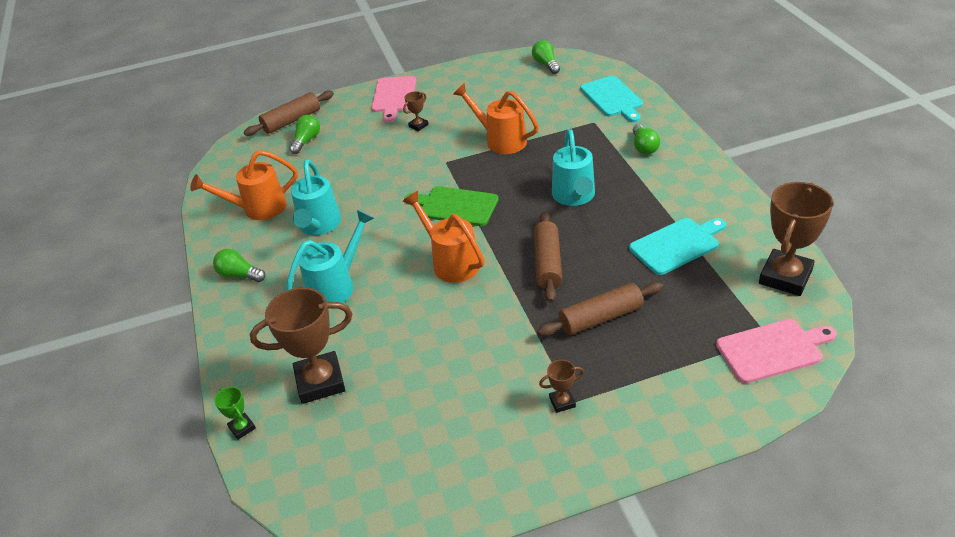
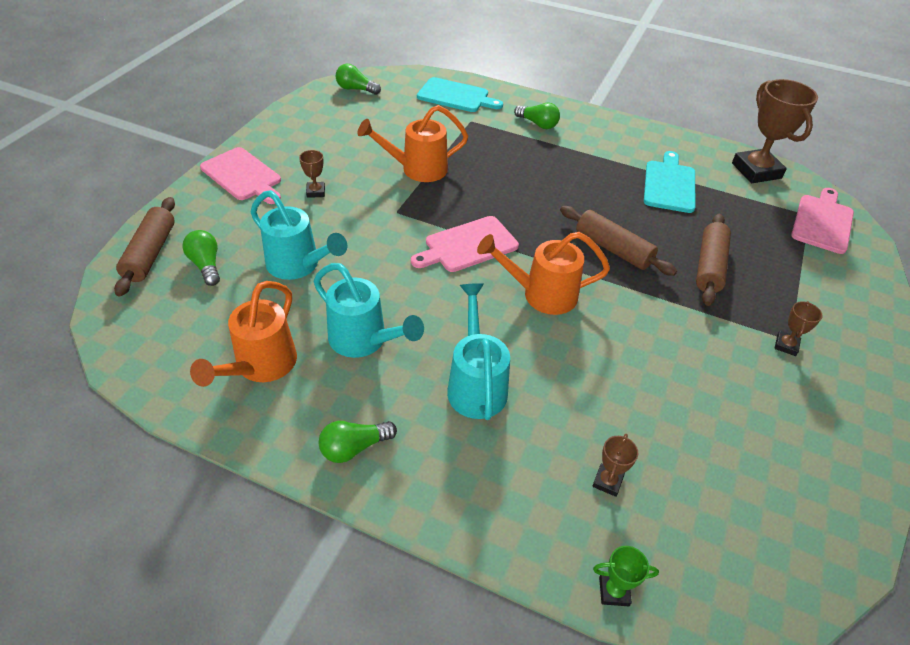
camera: 55 degrees left, 5 degrees up
brown trophy [250,287,352,404] -> brown trophy [592,434,638,497], size x0.45
green cutting board [404,186,499,226] -> pink cutting board [411,216,519,272]
turquoise watering can [552,129,595,206] -> turquoise watering can moved to [251,190,347,280]

